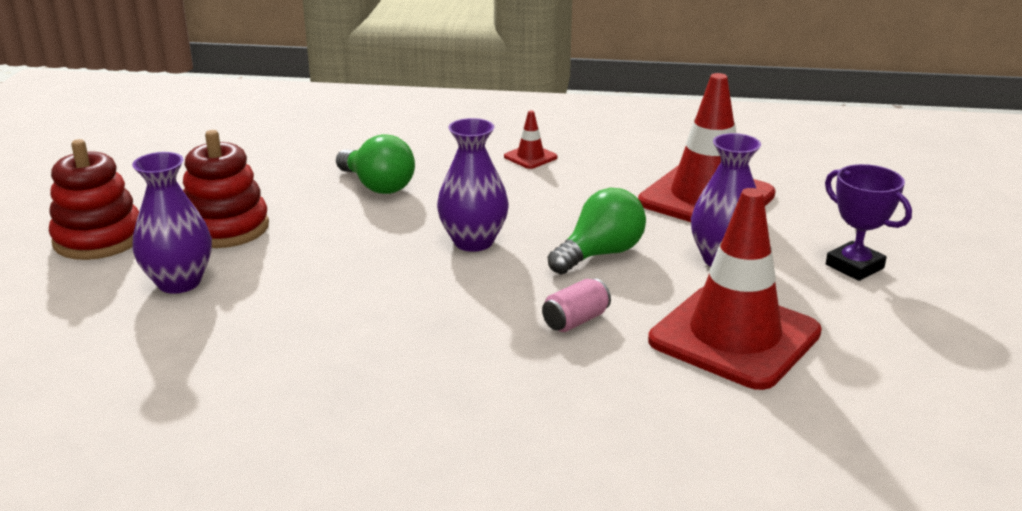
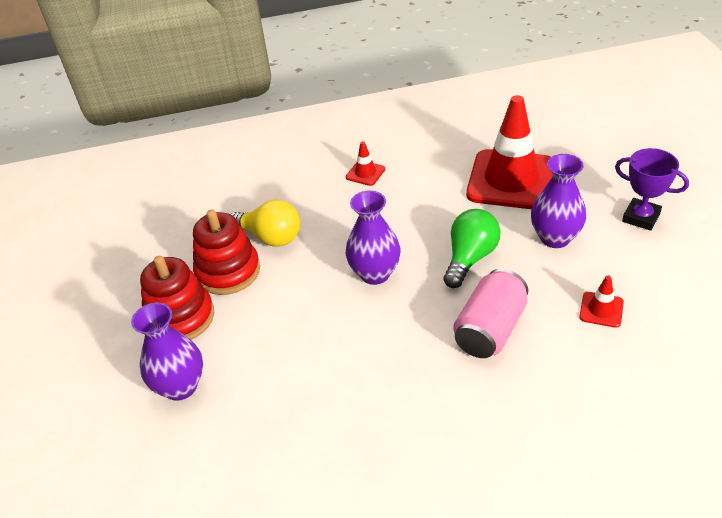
camera: 15 degrees left, 15 degrees up
red stacking toy [49,139,139,260] -> red stacking toy moved to [193,210,260,295]
green light bulb [336,134,415,194] -> yellow light bulb [231,200,300,247]
pink can [542,278,611,332] -> pink can [453,268,528,358], size x1.79
red traffic cone [648,188,822,390] -> red traffic cone [579,275,624,328], size x0.41

